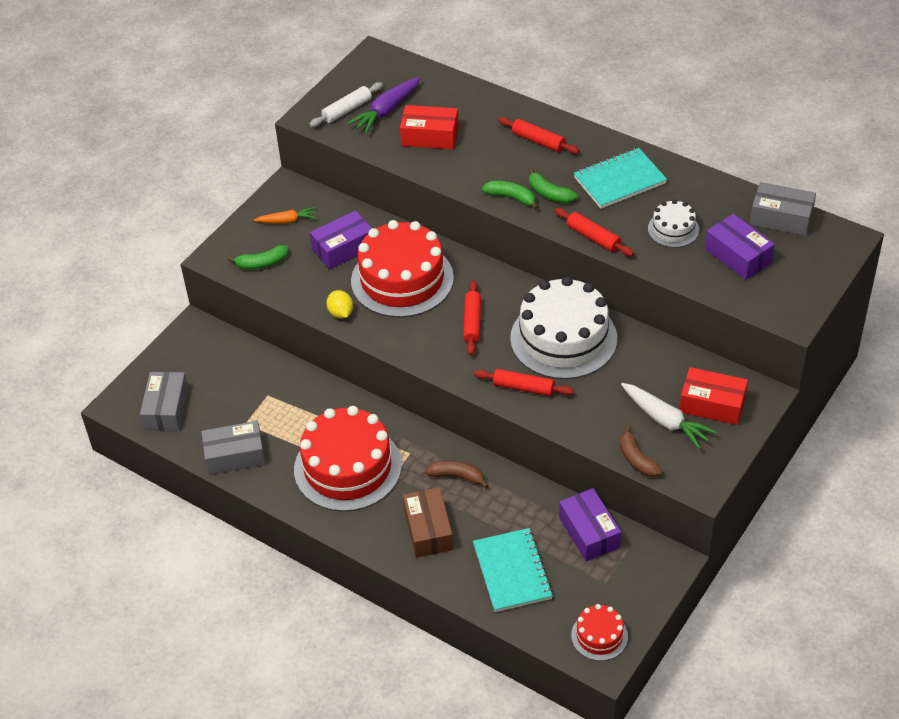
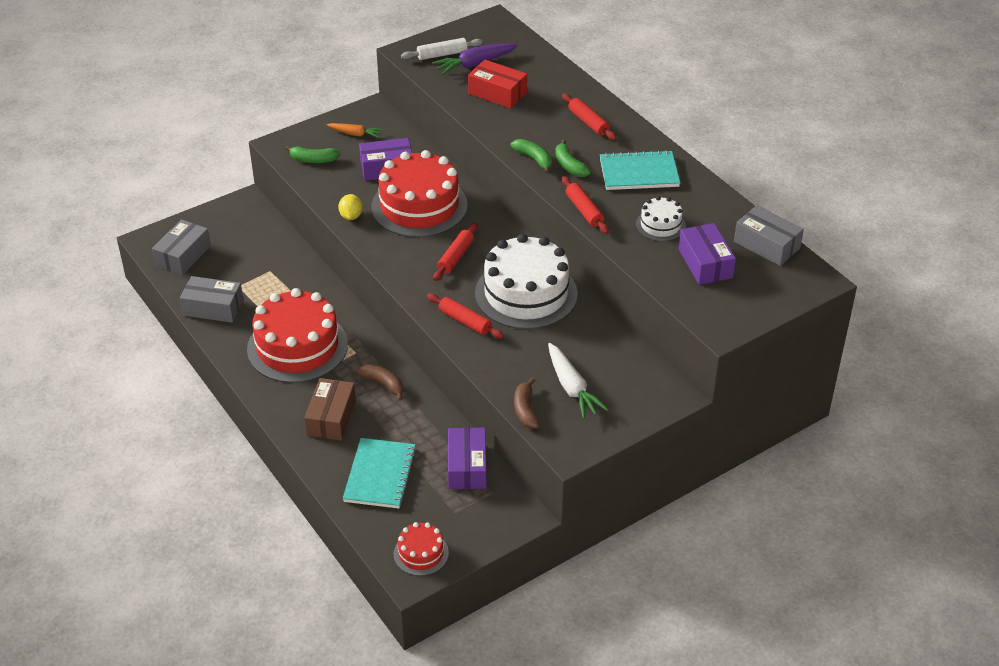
camera: 20 degrees right, 5 degrees down
red box [680,367,748,425] -> none

